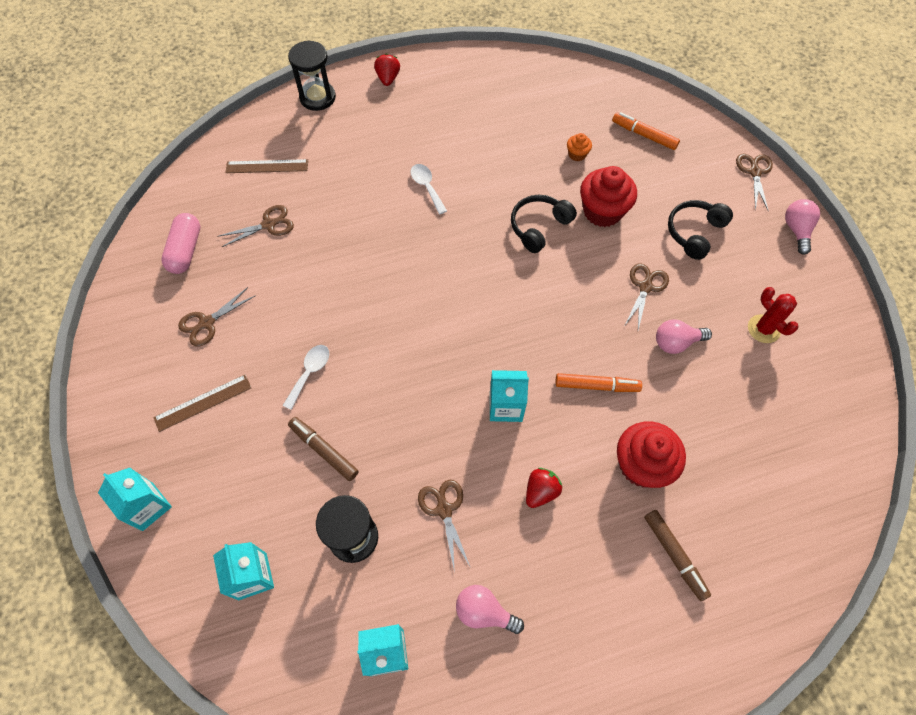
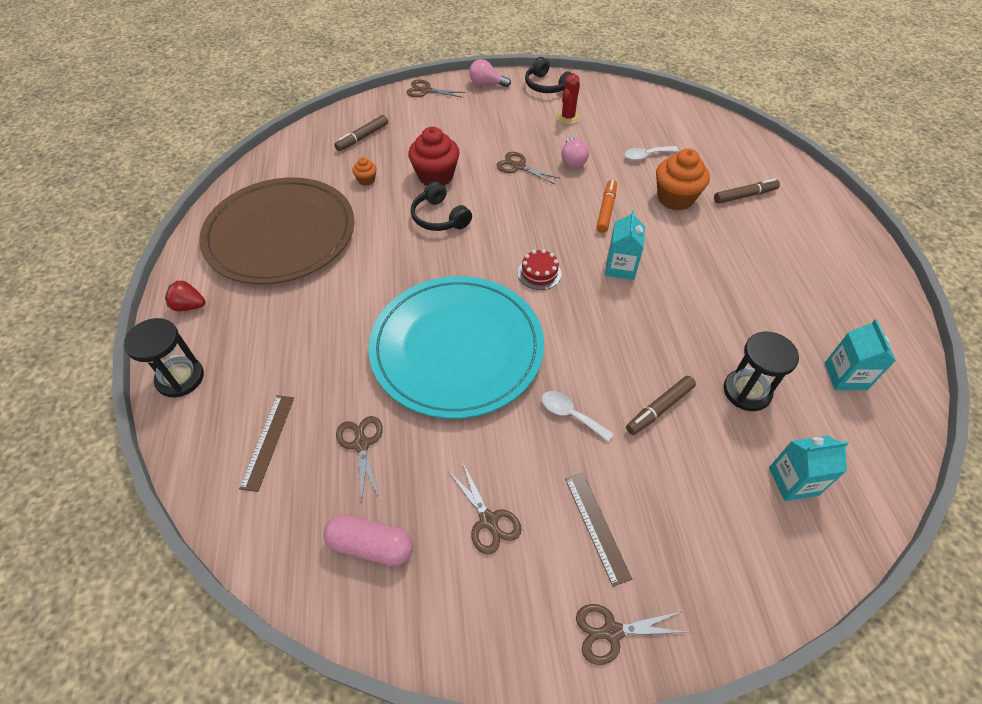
camera: 80 degrees left, 10 degrees down
turquoise carton [98,468,172,531] -> none
white spoon [410,164,447,214] -> white spoon moved to [625,146,678,160]
brown scissors [418,480,471,573] -> brown scissors moved to [576,604,686,665]
pink light bulb [456,585,524,634] -> none
red strawberry [526,468,562,508] -> none
orange marker [612,112,680,150] -> brown marker [334,115,388,151]
red cupcake [617,421,686,488] -> orange cupcake [656,149,710,211]
black headphones [668,200,733,260] -> black headphones moved to [525,57,573,93]
red cactus [748,287,799,343] -> red cactus turned 45 degrees counterclockwise [556,74,581,125]
none -> brown plate [199,177,355,284]
none -> turquoise plate [368,276,544,419]
none -> red cake [518,249,562,290]

